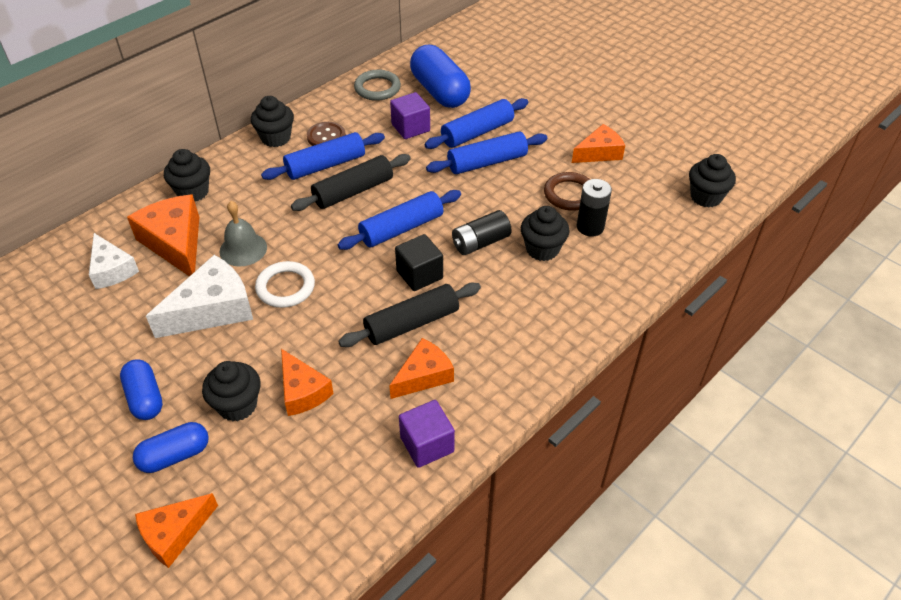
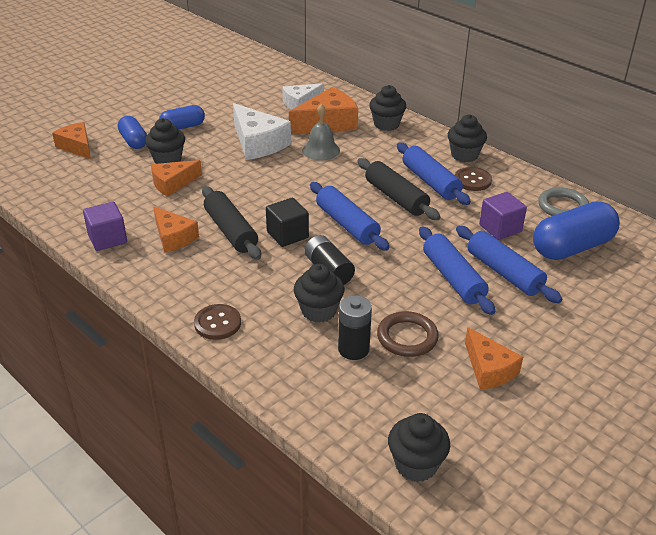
camera: 90 degrees right, 10 degrees down
white ring [255,261,315,308] -> none
none -> brown button [194,304,241,340]

